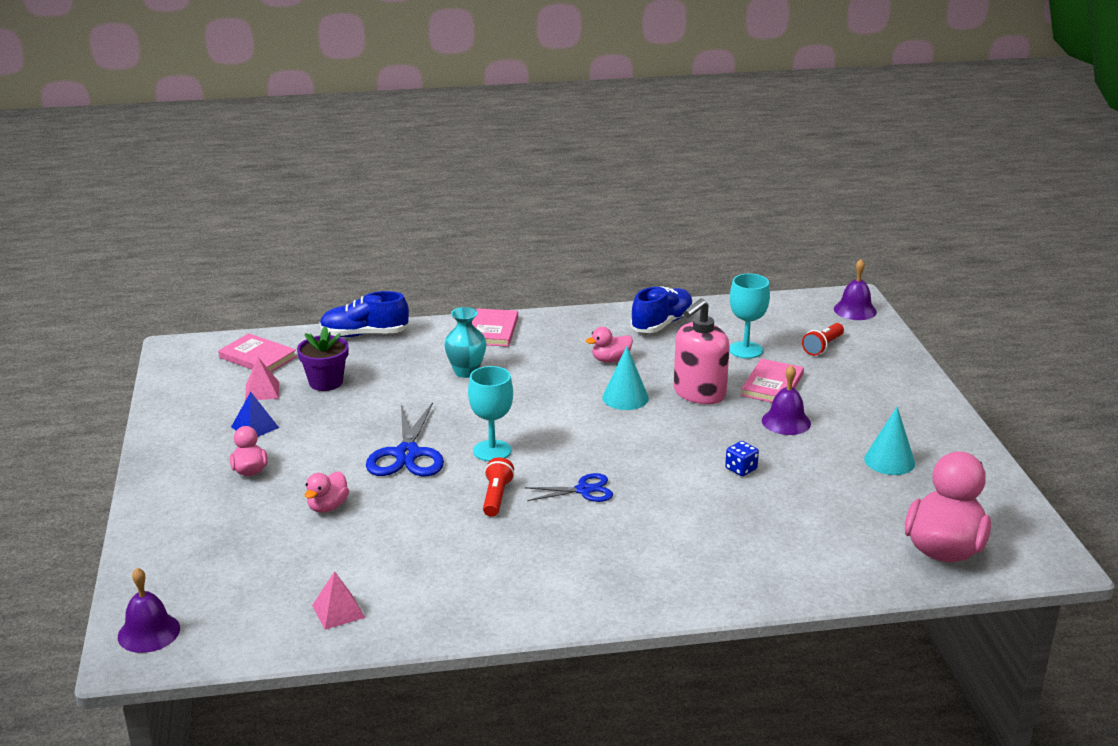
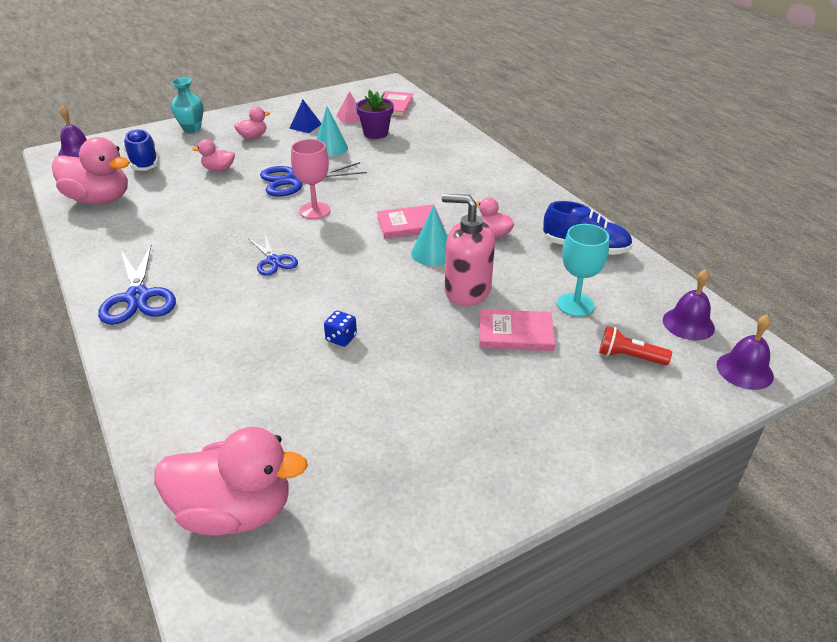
camera: 70 degrees right, 10 degrees up
pink pyramid [312,571,365,630] -> pink duck [52,137,130,205]
blue shoe [320,291,409,337] -> blue shoe moved to [123,128,159,170]
turquoise vase [444,307,487,378] -> turquoise vase moved to [171,78,204,133]
turquoise goblet [468,366,513,461] -> pink goblet [291,139,331,219]
pink book [472,308,518,347] -> pink book moved to [377,204,444,239]
red flashlight [483,457,514,517] -> none
purple bell [762,365,811,435] -> purple bell moved to [663,269,715,341]
turquoise cone [864,407,915,475] -> turquoise cone moved to [316,107,348,156]
none -> blue scissors [98,245,176,325]

